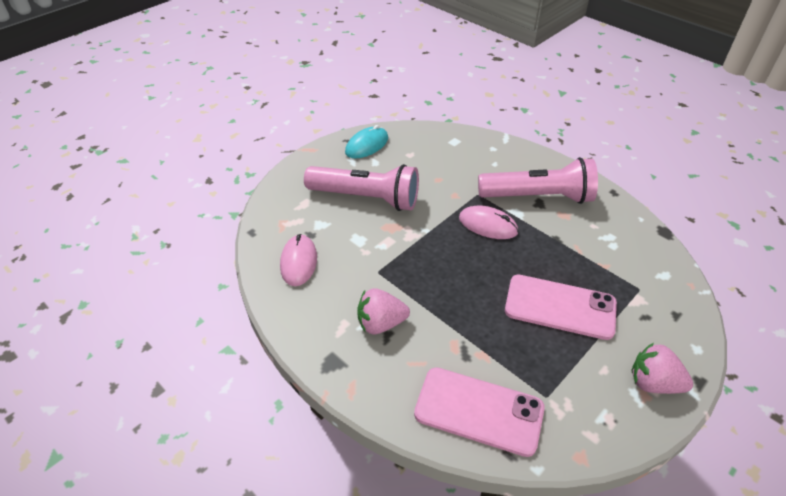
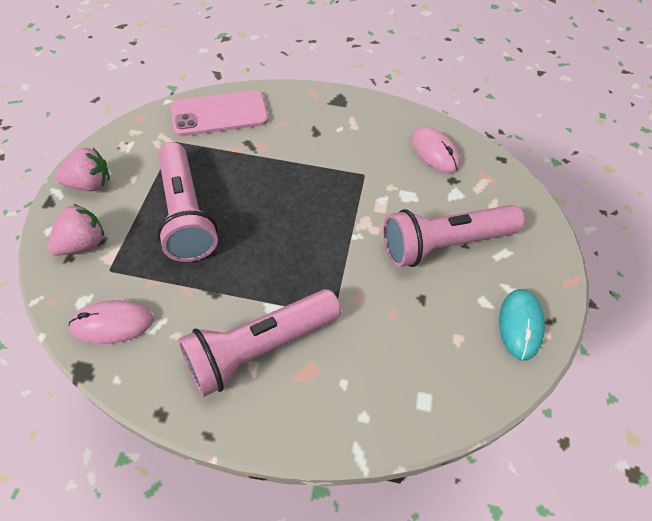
camera: 145 degrees right, 10 degrees up
pink strawberry [357,288,410,334] -> pink strawberry moved to [47,204,104,256]
pink mouse [459,205,519,239] -> pink mouse moved to [68,300,153,344]
pink phone [505,275,617,340] -> pink flashlight [157,142,218,262]

